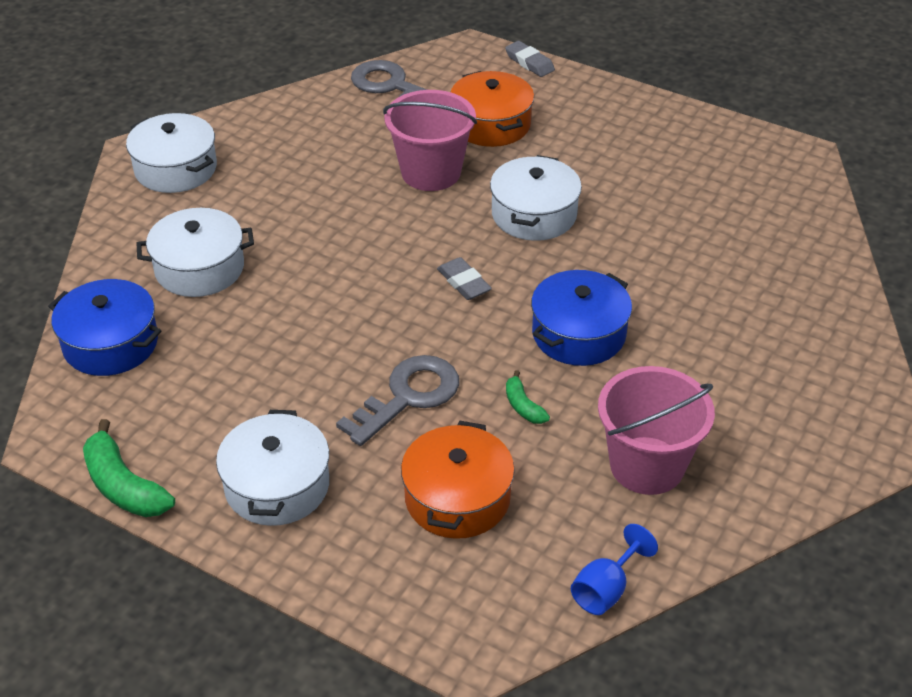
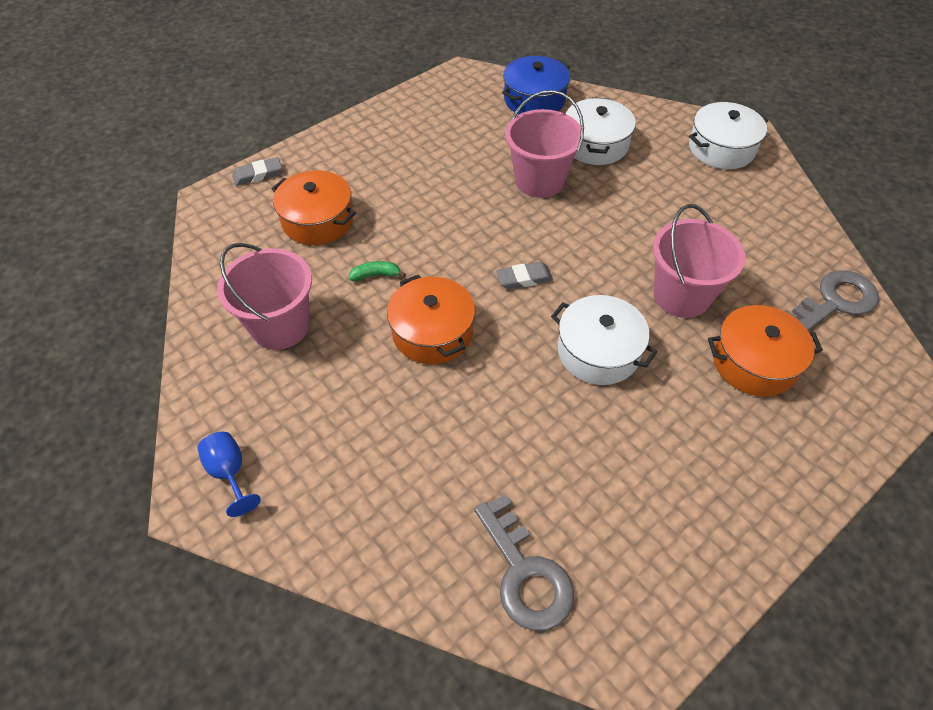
camera: 110 degrees right, 10 degrees up
green banana [83,419,175,517] -> none
white pot [216,410,329,526] -> none
grey key [336,355,459,446] -> grey key moved to [474,494,574,631]
grey eraser [505,41,555,77] -> grey eraser moved to [232,157,282,186]
blue pot [531,270,632,366] -> orange pot [387,274,475,364]
blue goblet [571,524,658,615] -> blue goblet moved to [197,432,261,517]
none -> pink bucket [505,90,584,198]

